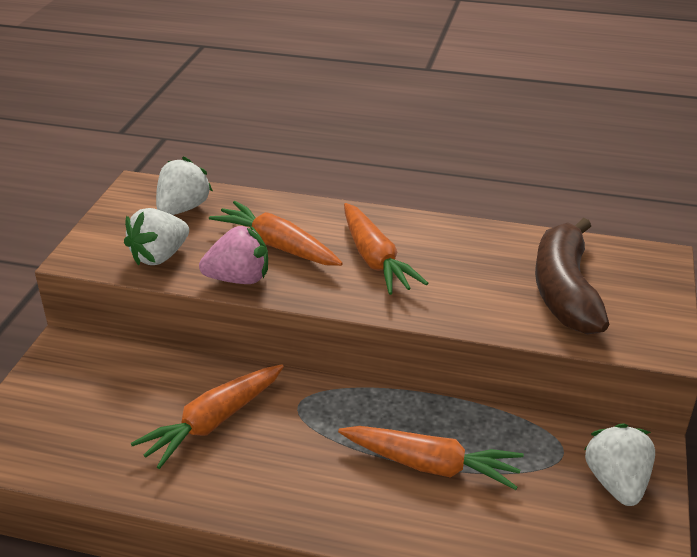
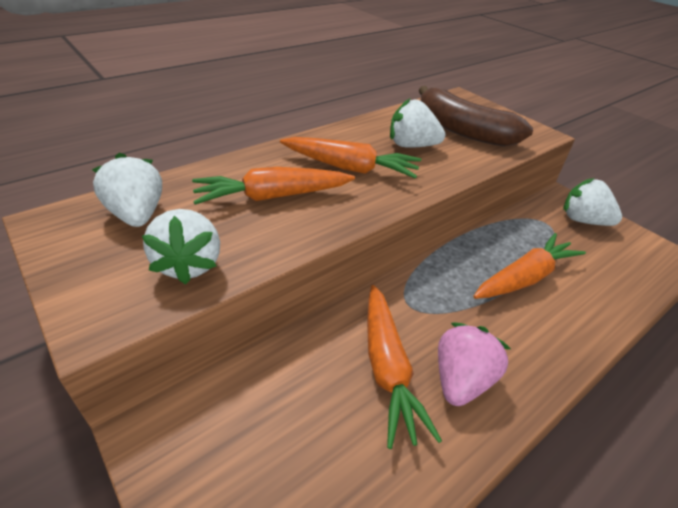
camera: 55 degrees left, 5 degrees up
pink strawberry [199,226,268,284] -> pink strawberry moved to [438,323,511,406]
none -> white strawberry [390,98,445,148]

